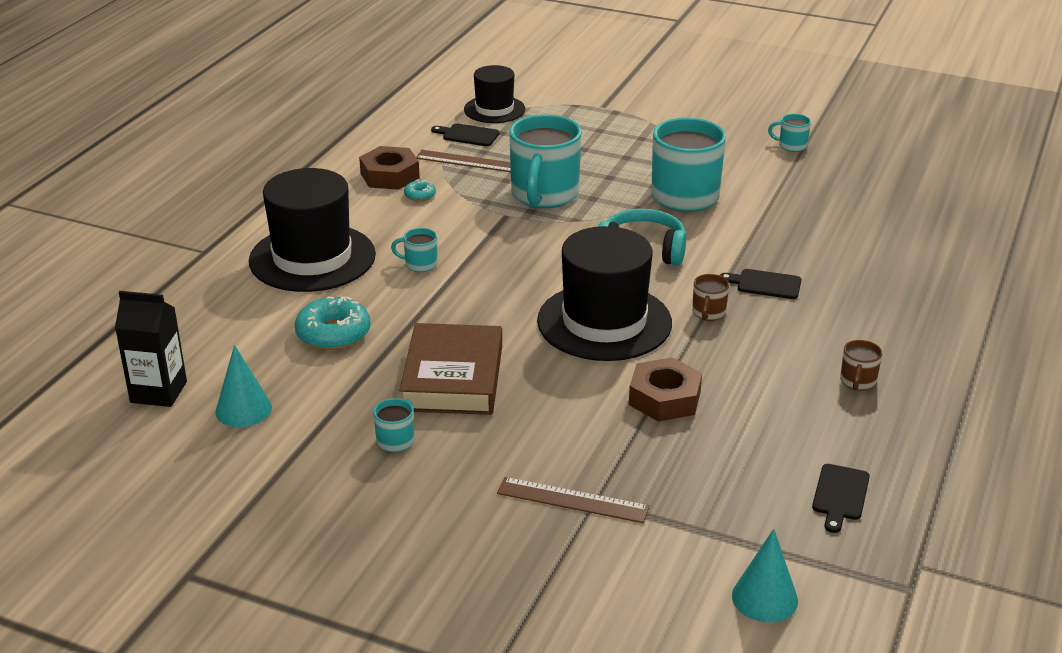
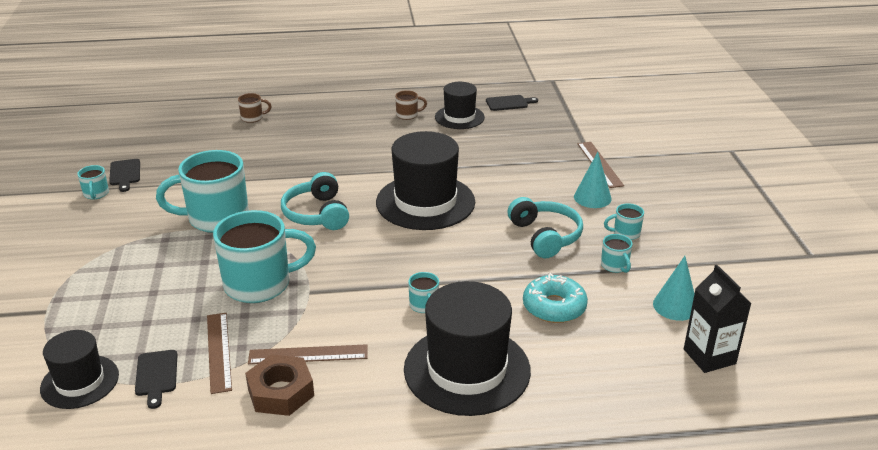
camera: 120 degrees left, 0 degrees up
brown book [399,323,502,415] -> turquoise headphones [508,197,583,258]
turquoise donut [404,180,436,201] -> brown ruler [248,344,368,364]
brown nut [629,357,702,422] -> none
brown mug [692,274,729,321] -> brown mug moved to [238,93,272,123]
black cutting board [720,269,802,299] -> black cutting board moved to [109,159,140,192]
turquoise cone [732,529,798,622] -> turquoise cone moved to [574,152,612,208]
none -> black hat [435,82,485,129]
none -> turquoise mug [601,234,633,273]

